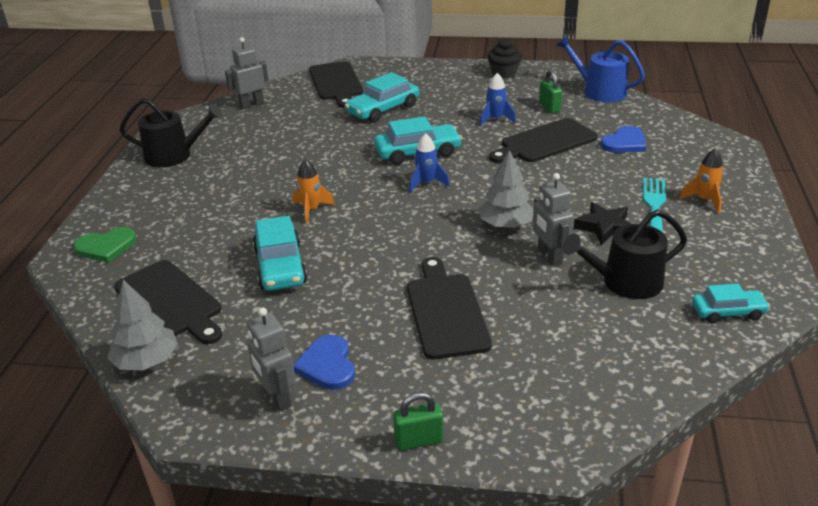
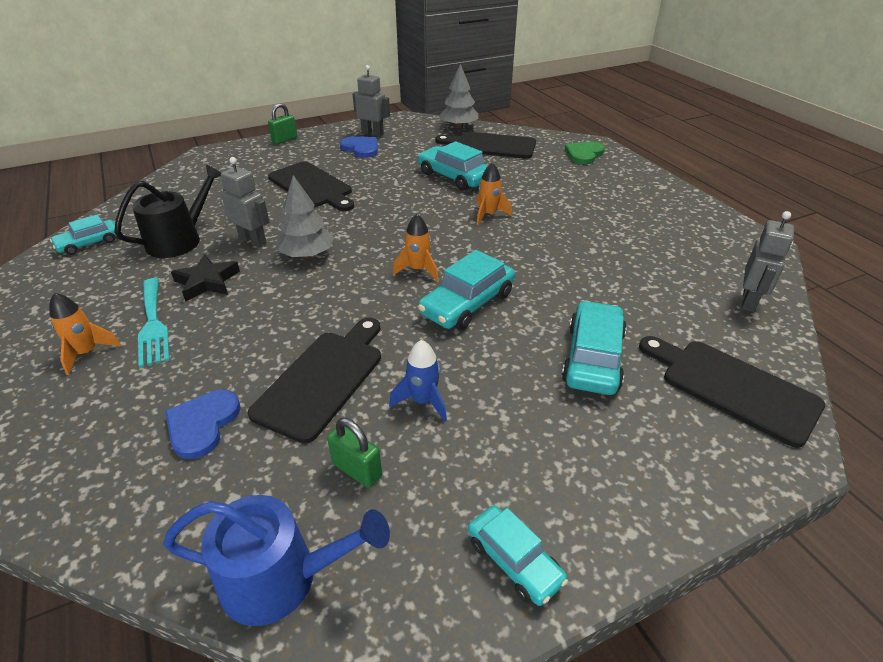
camera: 145 degrees right, 5 degrees up
black watering can [119,98,223,167] -> none
blue rocket [409,133,450,193] -> orange rocket [393,214,438,281]
black cupcake [488,38,522,78] -> turquoise car [468,505,568,606]

